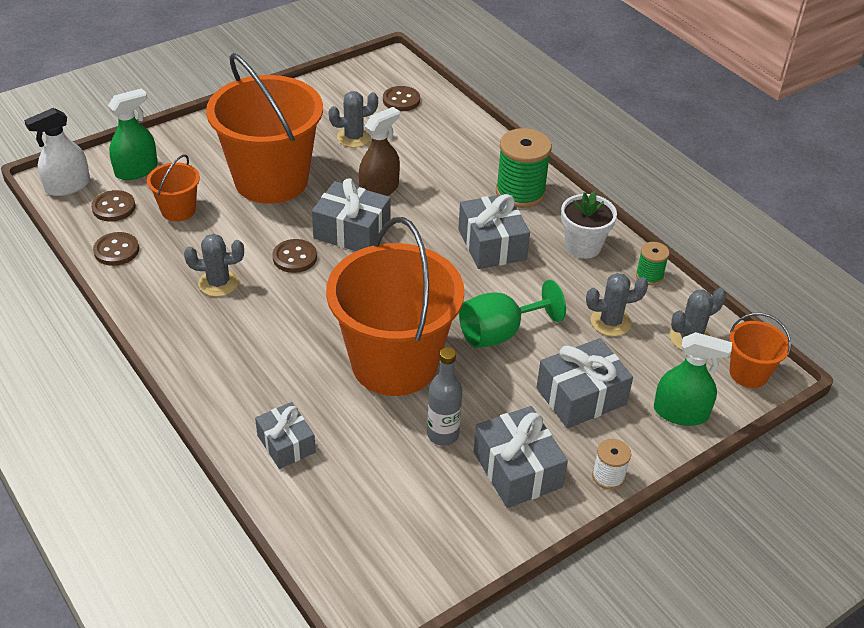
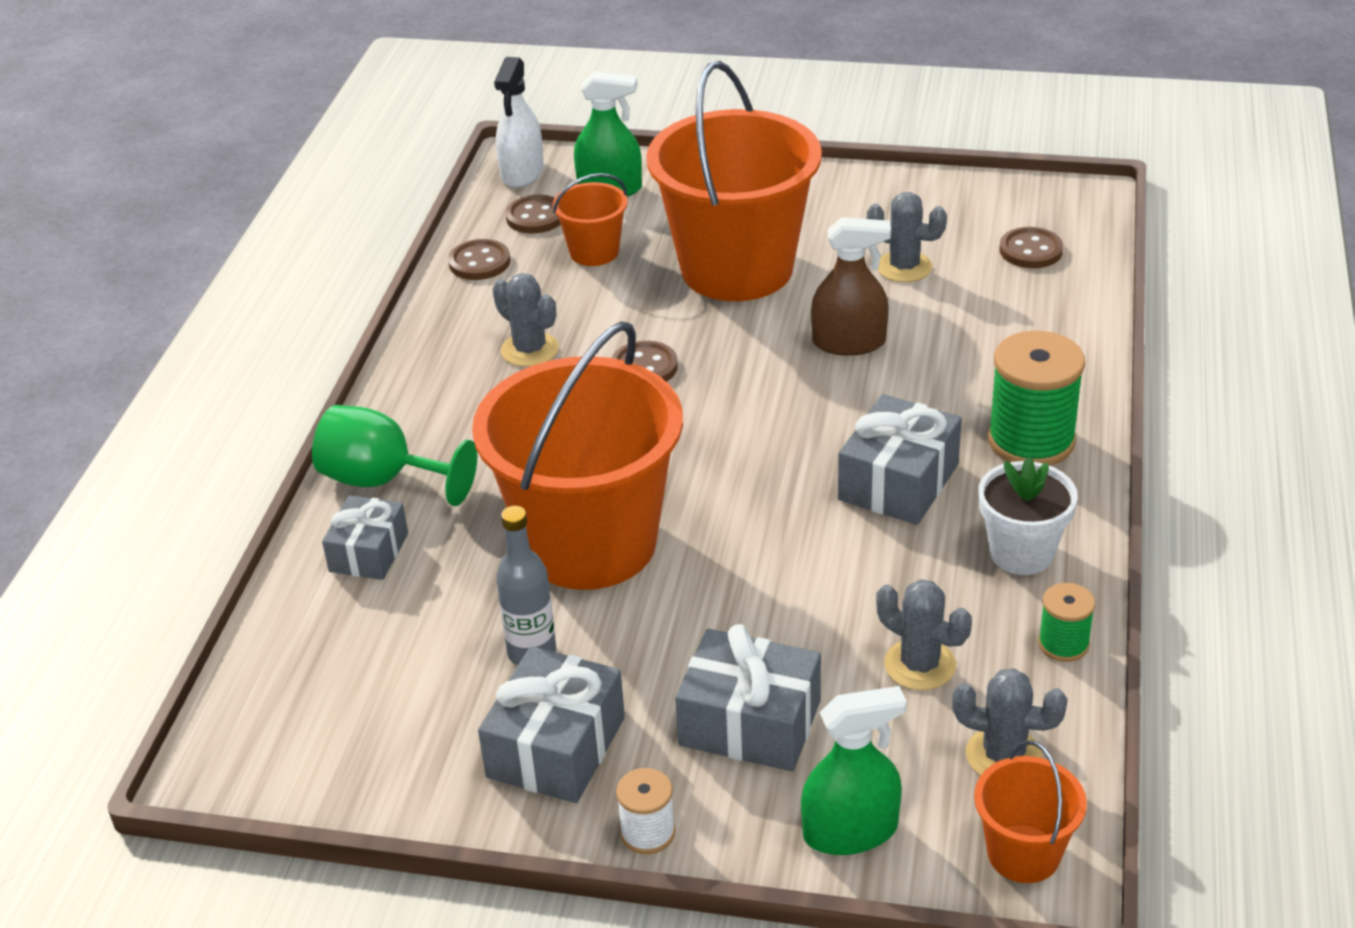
camera: 50 degrees right, 5 degrees down
white spray bottle [24,108,90,196] -> white spray bottle turned 90 degrees counterclockwise [494,57,544,188]
grey gift [312,178,391,251] -> none
green goblet [459,280,566,348] -> green goblet moved to [312,405,477,506]
green spray bottle [654,332,732,426] -> green spray bottle turned 75 degrees counterclockwise [801,686,907,855]

